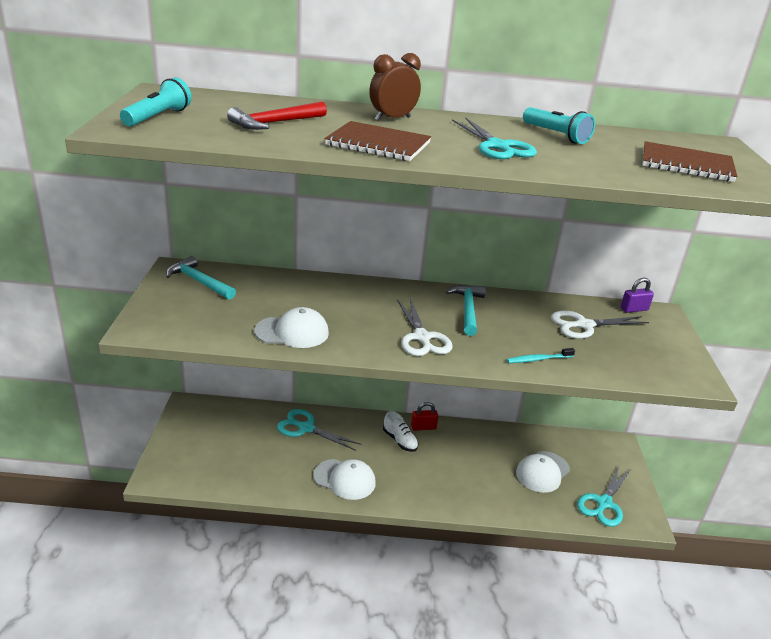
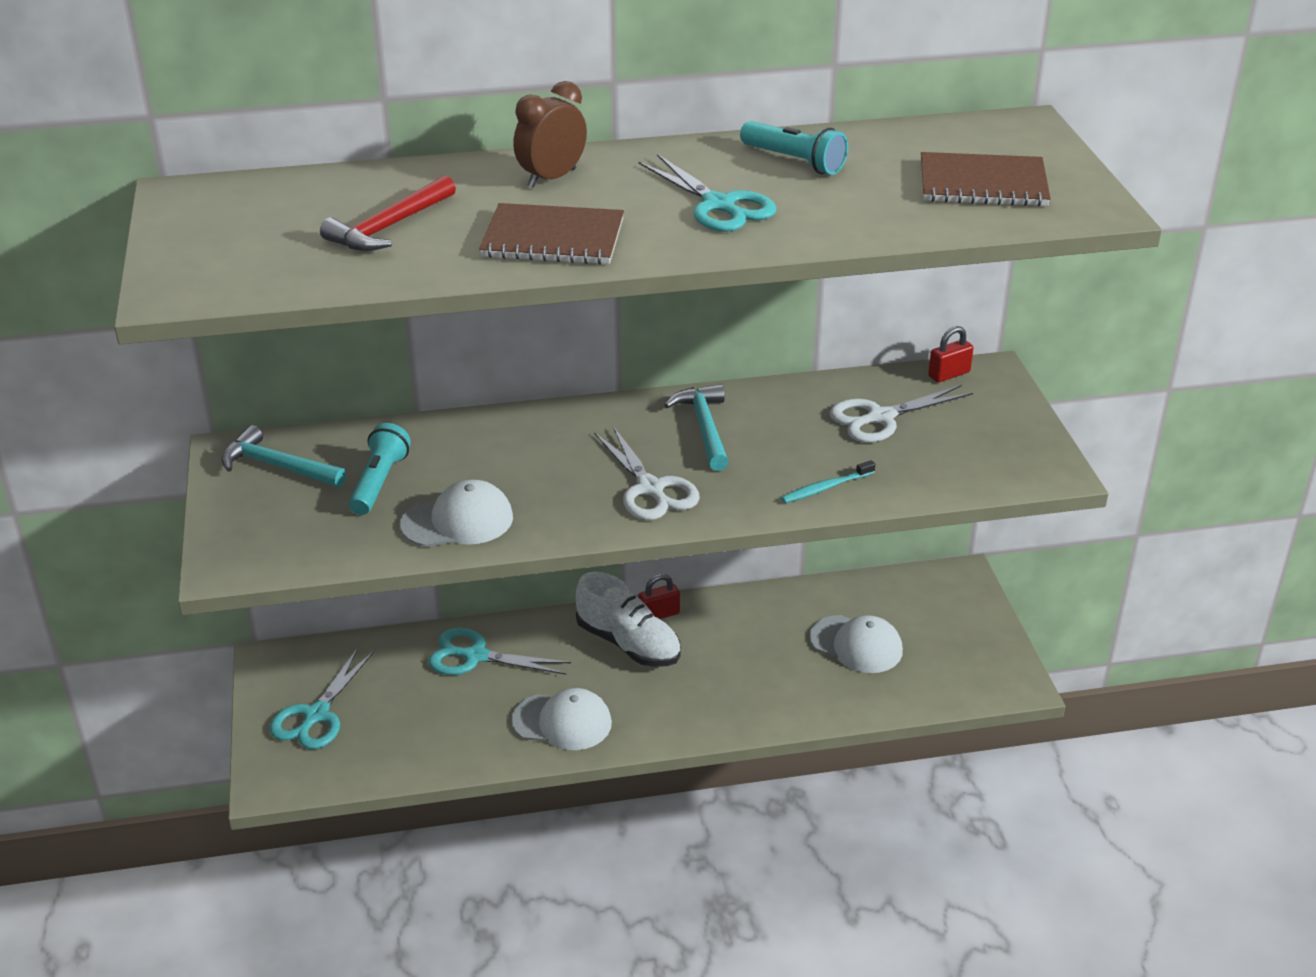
camera: 10 degrees left, 5 degrees up
turquoise flashlight [120,77,192,126] -> turquoise flashlight moved to [349,423,411,515]
white shoe [383,411,418,452] -> white shoe [576,572,680,667], size x1.65
white cap [516,451,570,493] -> white cap turned 90 degrees counterclockwise [810,615,903,673]
turquoise scissors [577,466,631,527] -> turquoise scissors moved to [269,648,374,749]
purple padlock [621,278,654,313] -> red padlock [928,326,974,383]

